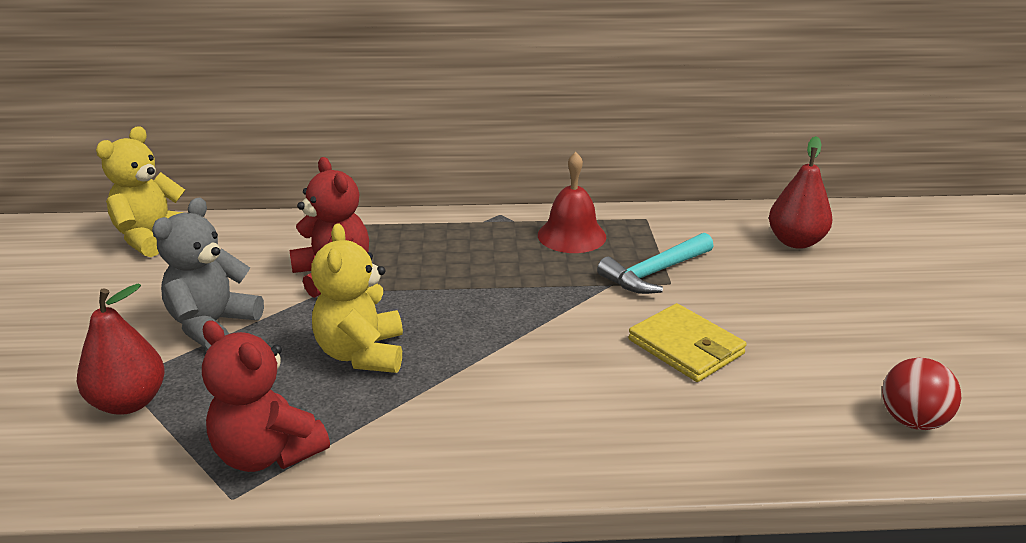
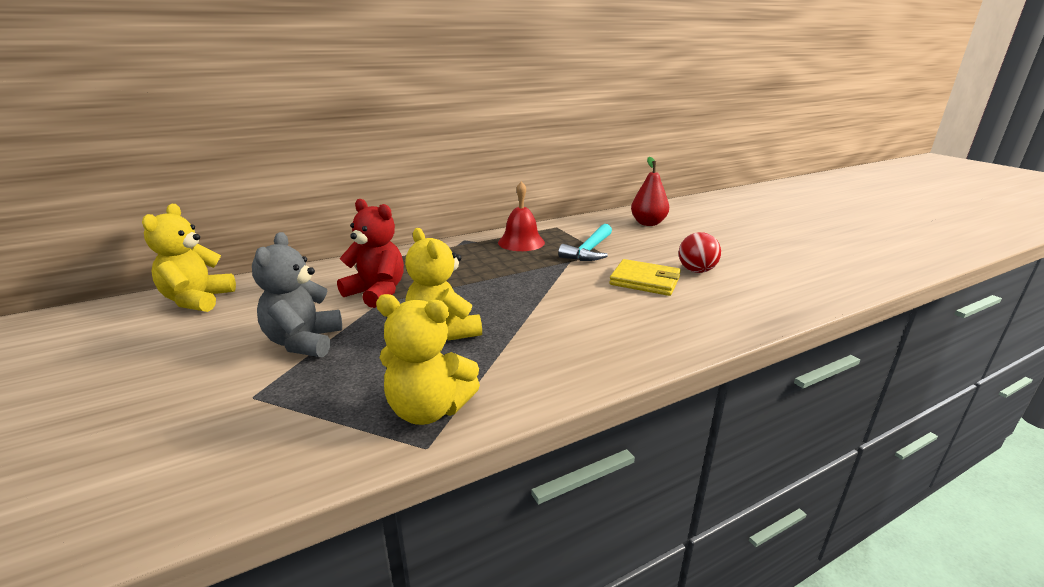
camera: 25 degrees left, 5 degrees down
red pear [77,284,165,414] -> none
red teddy bear [202,321,330,472] -> yellow teddy bear [376,294,480,425]
red ball [882,358,961,430] -> red ball moved to [679,232,721,273]

